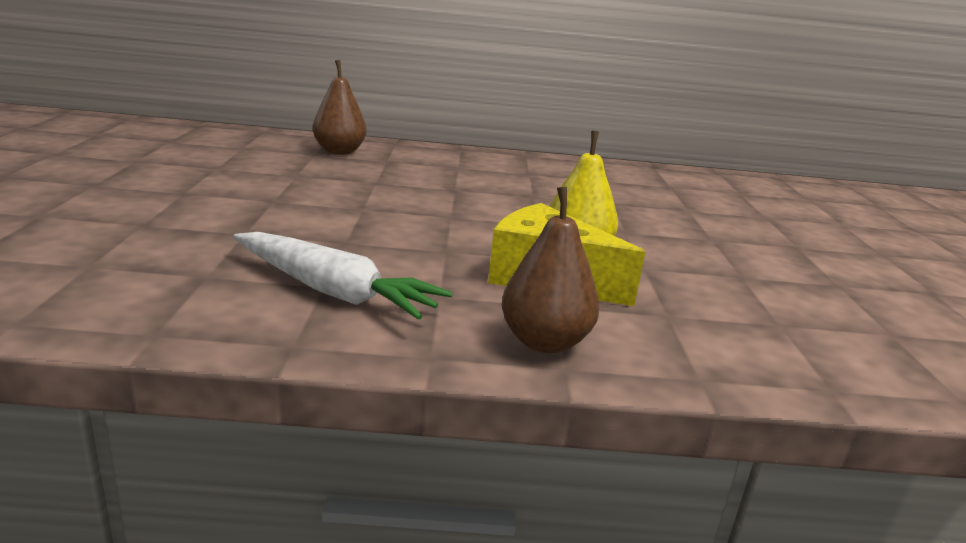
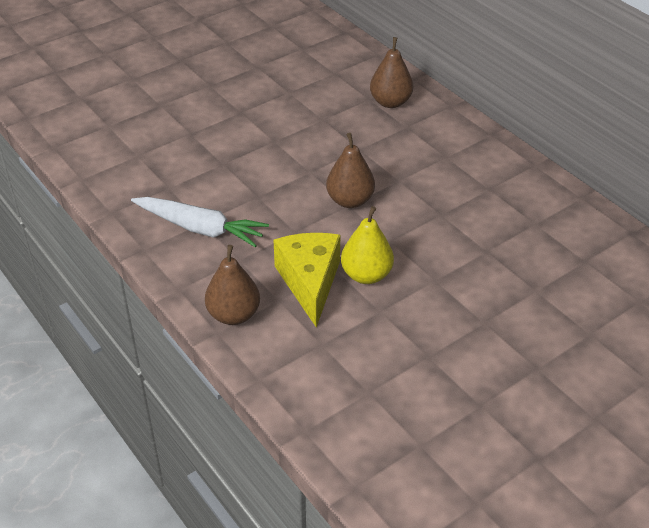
camera: 55 degrees right, 20 degrees up
white carrot [233,232,453,320] -> white carrot turned 60 degrees counterclockwise [131,197,269,247]
none -> brown pear [326,133,375,208]

